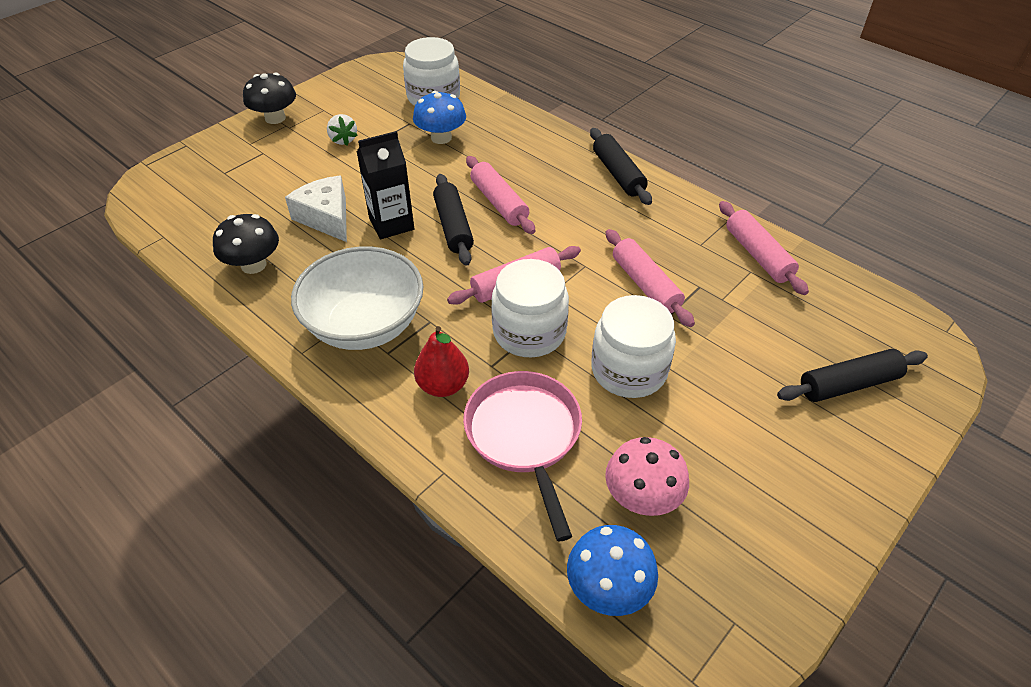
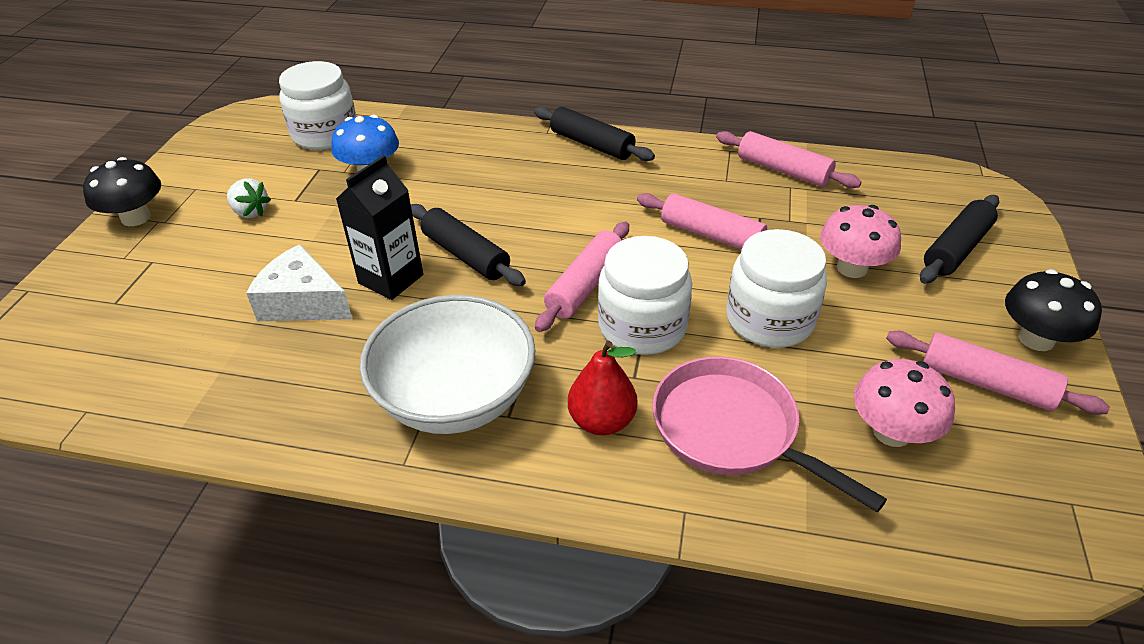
camera: 30 degrees left, 5 degrees down
black mushroom [213,214,279,274] -> black mushroom moved to [1005,269,1102,351]
pink rolling pin [466,156,535,234] -> pink rolling pin moved to [886,331,1110,415]
blue mushroom [567,525,658,616] -> none
none -> pink mushroom [820,205,901,278]

